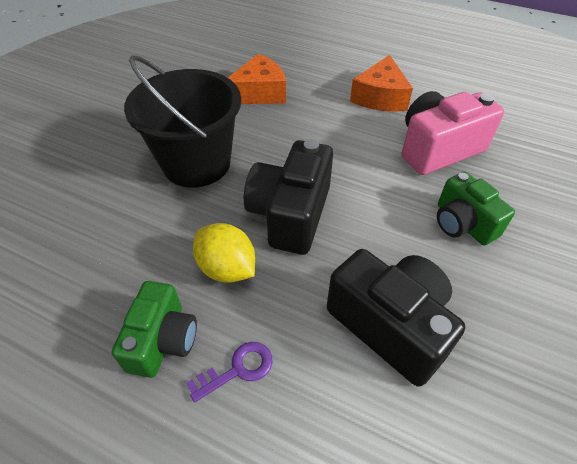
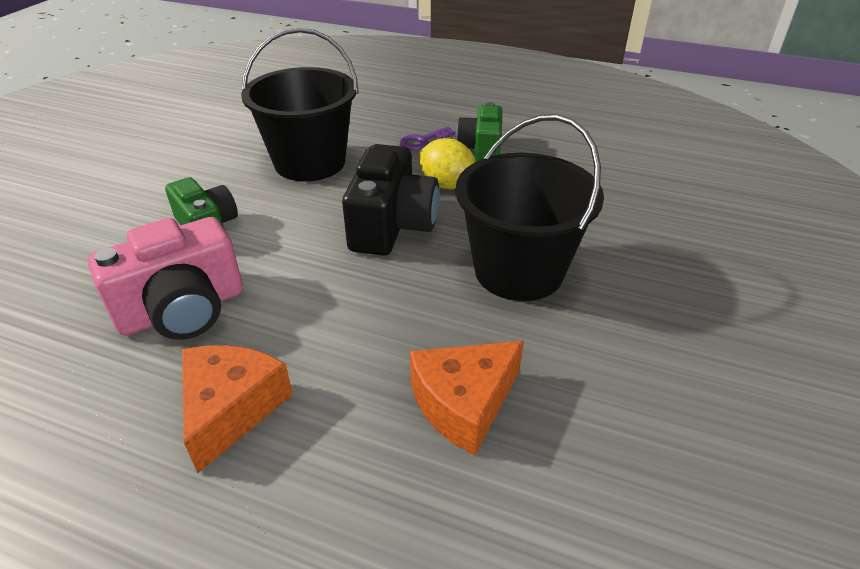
camera: 175 degrees right, 10 degrees down
black camera [327,249,465,387] -> black bucket [241,27,359,182]

